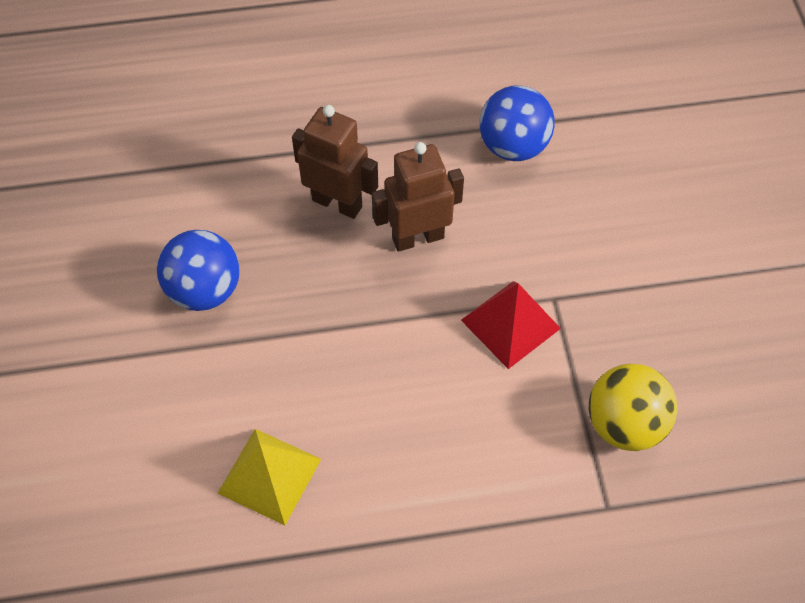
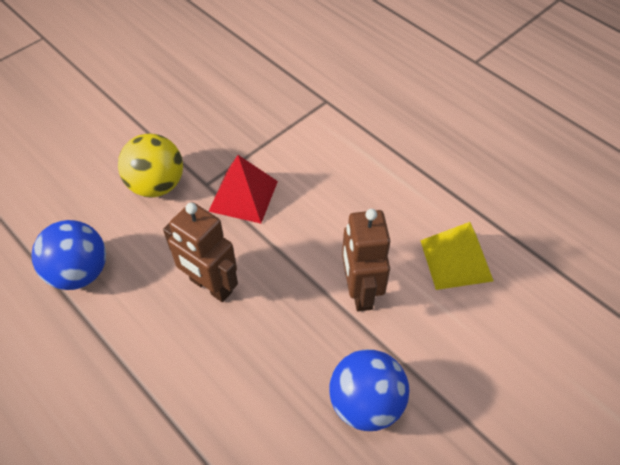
camera: 125 degrees left, 5 degrees down
brown robot [292,105,378,219] -> brown robot moved to [342,209,390,311]
yellow ball [589,364,677,451] -> yellow ball moved to [118,134,183,197]

